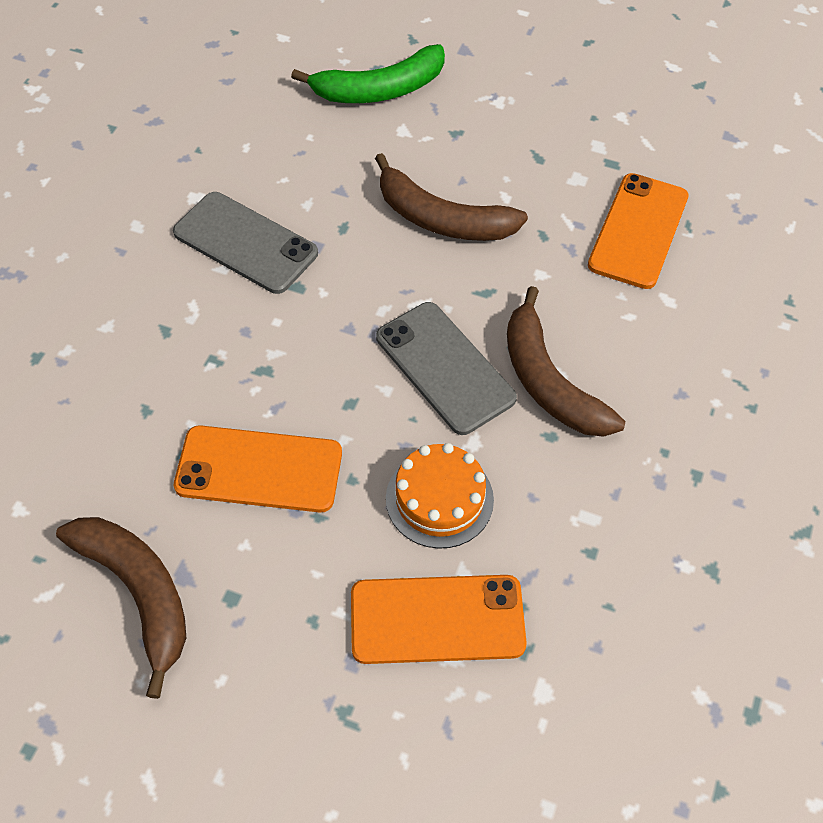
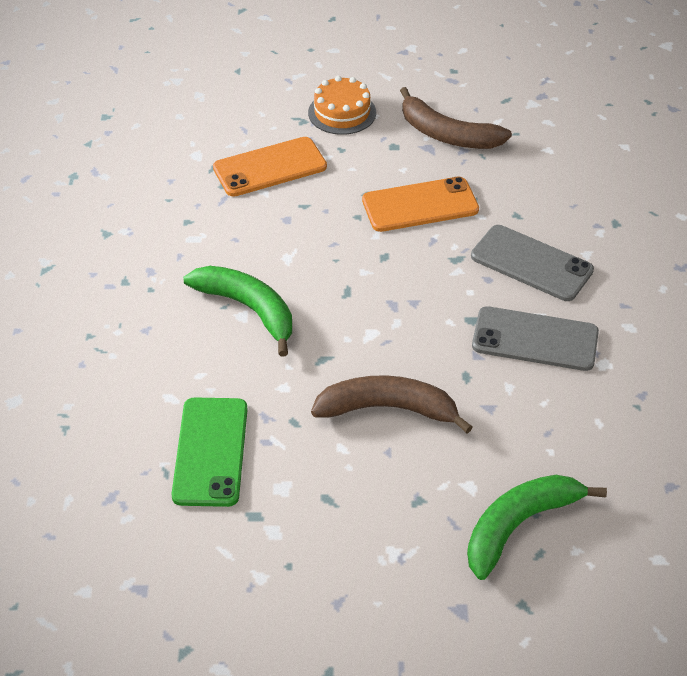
camera: 160 degrees right, 10 degrees down
grey phone [376,302,517,435] -> grey phone moved to [471,225,594,301]
orange cake [386,443,494,549] -> orange cake moved to [308,76,376,135]
brown banana [507,286,625,437] -> green banana [183,266,292,357]
orange phone [588,173,689,289] -> green phone [171,397,248,507]

